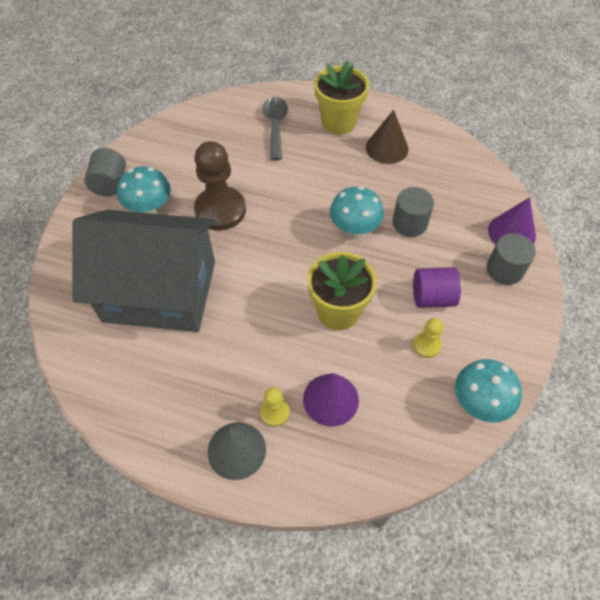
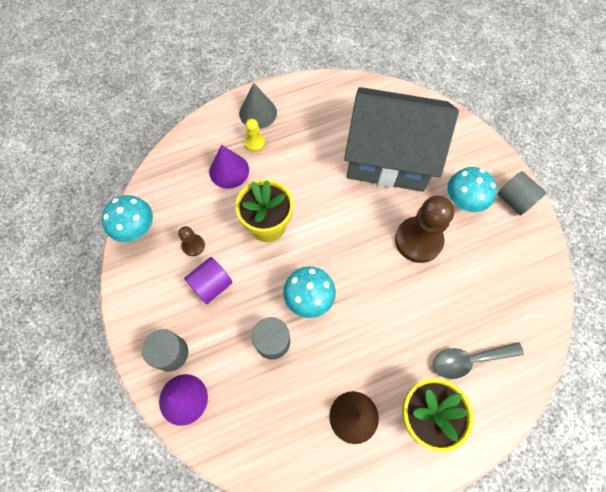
camera: 140 degrees right, 10 degrees up
grey house [73,210,216,332] -> grey house turned 45 degrees clockwise [344,87,459,192]
grey spoon [263,97,288,160] -> grey spoon turned 120 degrees clockwise [433,342,524,379]
yellow pawn [413,318,443,358] -> brown pawn [178,226,205,256]

